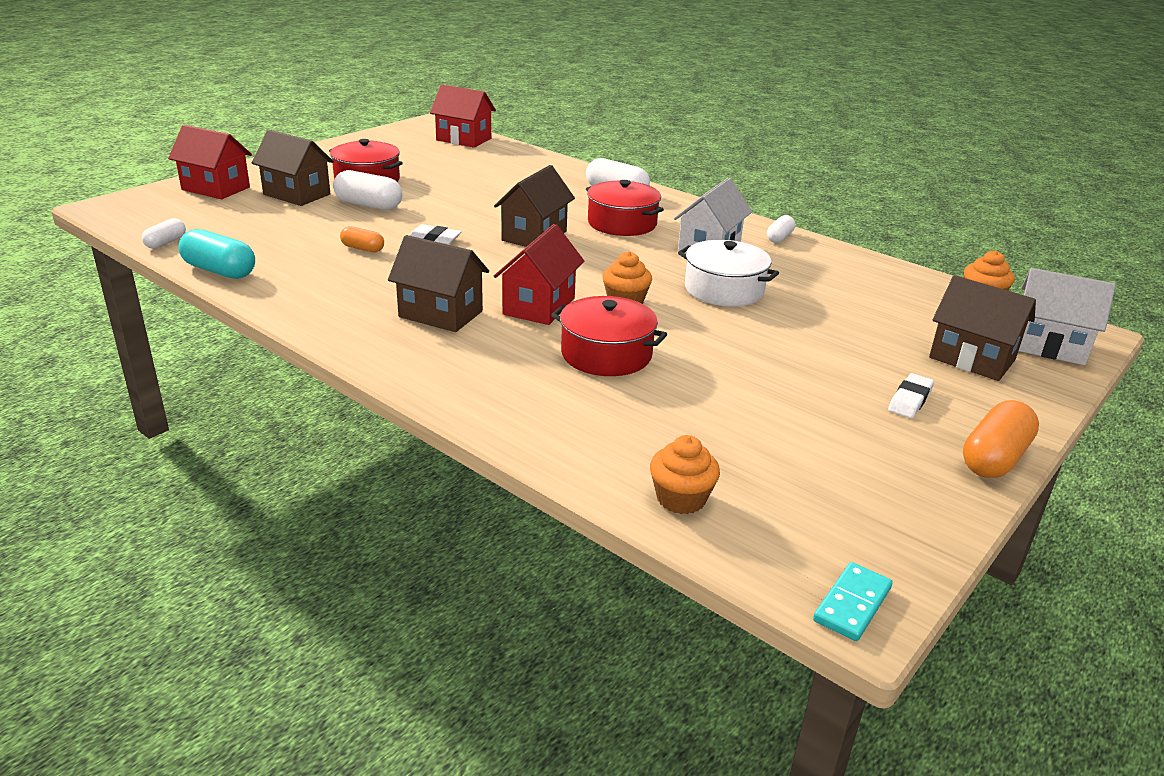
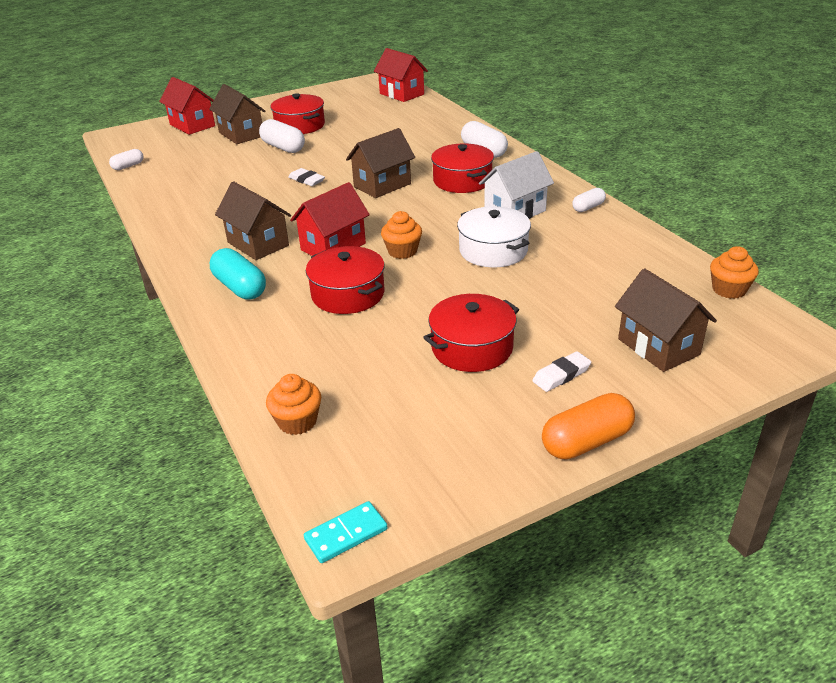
camera: 25 degrees right, 5 degrees up
turquoise capsule [178,229,255,279] -> turquoise capsule moved to [210,248,266,300]
orange capsule [340,226,384,253] -> none
white house [1019,268,1116,365] -> none
none -> red pot [423,294,519,372]

